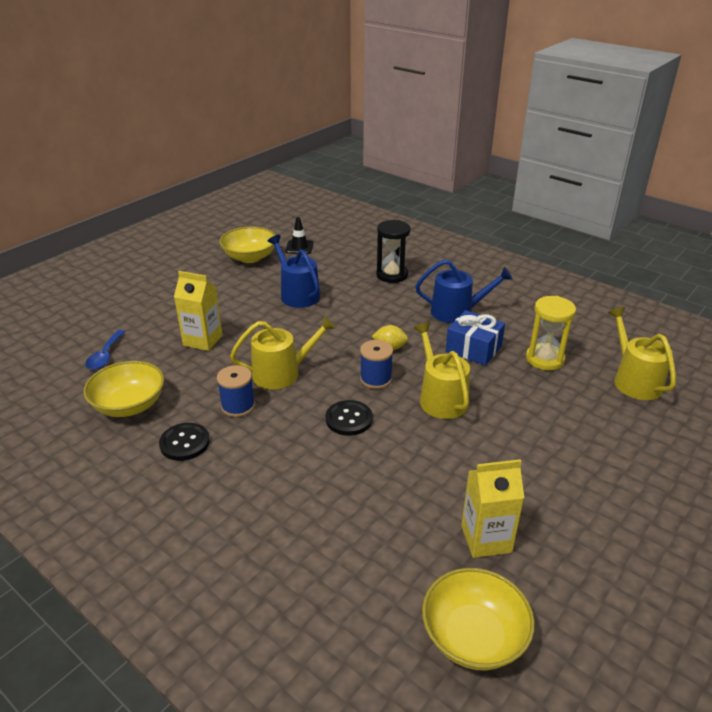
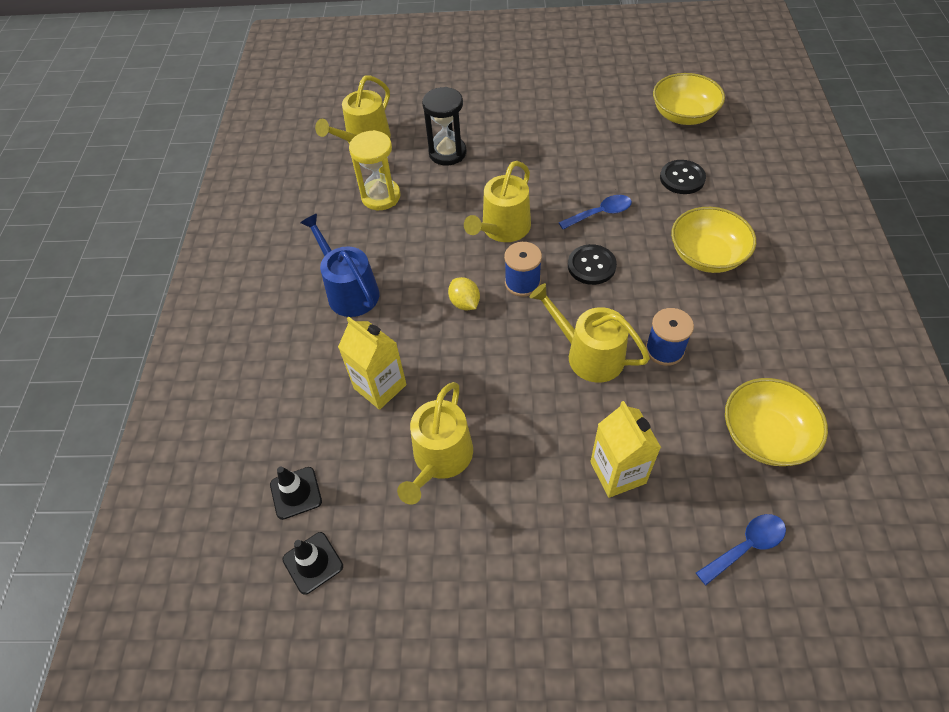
camera: 125 degrees left, 20 degrees up
black button [159,423,210,461] -> black button moved to [660,160,706,194]
yellow bowl [219,226,276,263] -> yellow bowl moved to [671,207,756,273]
blue watering can [268,235,320,308] -> yellow watering can [397,382,473,505]
black hourglass [376,220,411,283] -> black hourglass moved to [422,87,466,165]
blue gift [446,310,505,366] -> none
yellow carton [461,459,524,558] -> yellow carton moved to [338,317,407,410]
none -> black traffic cone [270,466,322,520]
none -> blue spoon [558,195,632,229]

